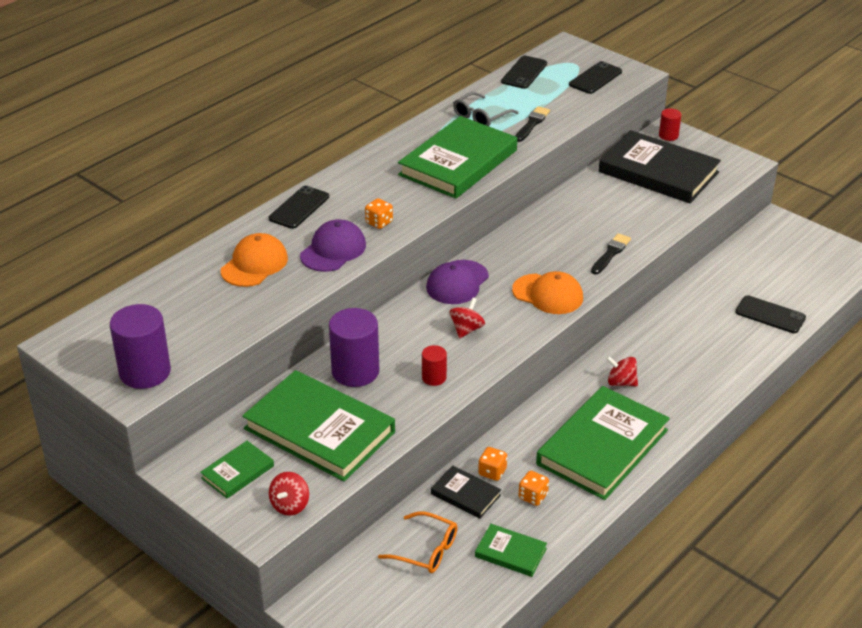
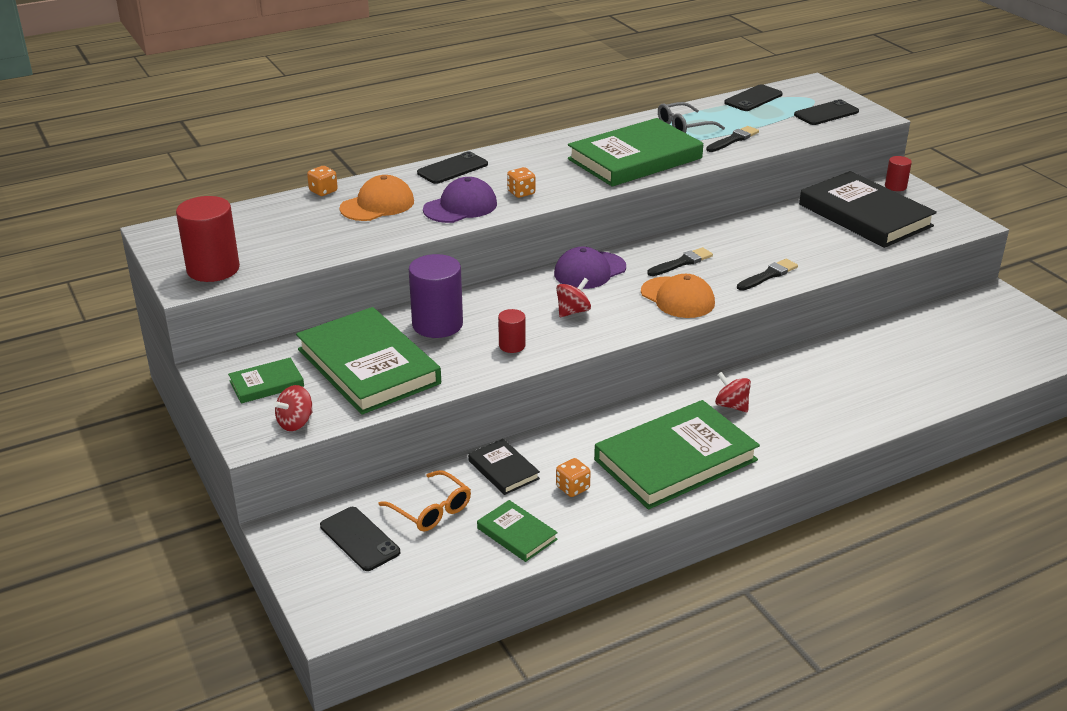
camera: 20 degrees right, 5 degrees down
purple cylinder [110,304,171,389] -> red cylinder [176,196,240,282]
orange dice [478,447,507,481] -> orange dice moved to [307,166,338,196]
black phone [735,295,806,333] -> black phone moved to [320,507,400,571]
none -> black brush [647,247,713,276]

